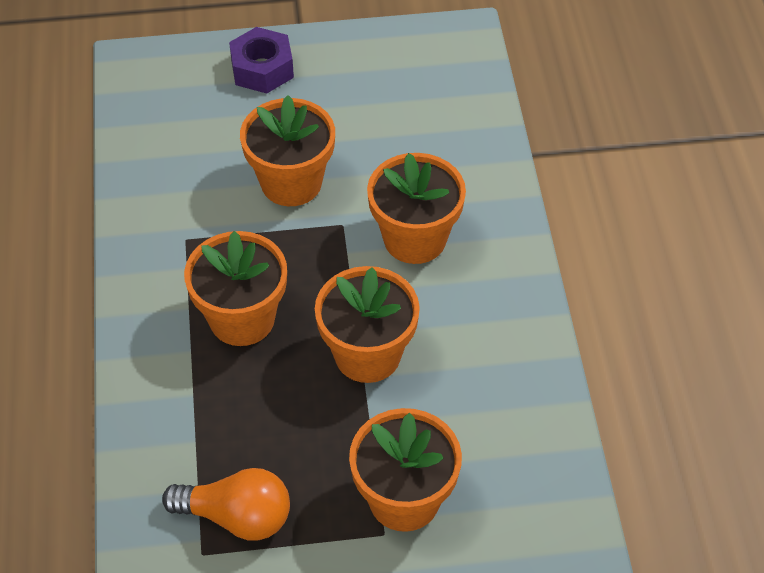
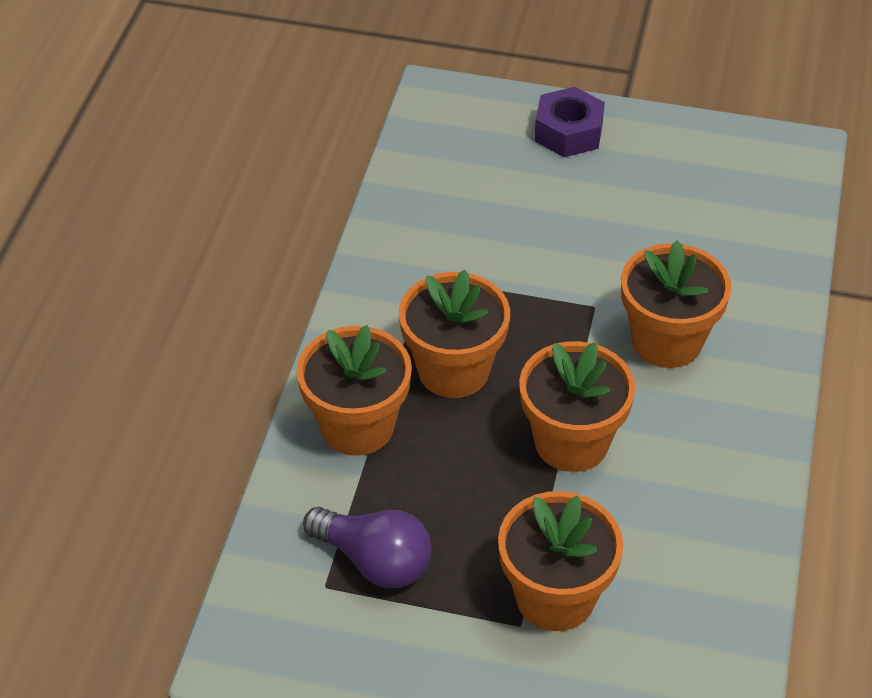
camera: 20 degrees right, 5 degrees down
orange light bulb [162,468,290,541] -> purple light bulb [303,507,431,588]
orange flower pot [240,95,335,206] -> orange flower pot moved to [297,325,412,456]

